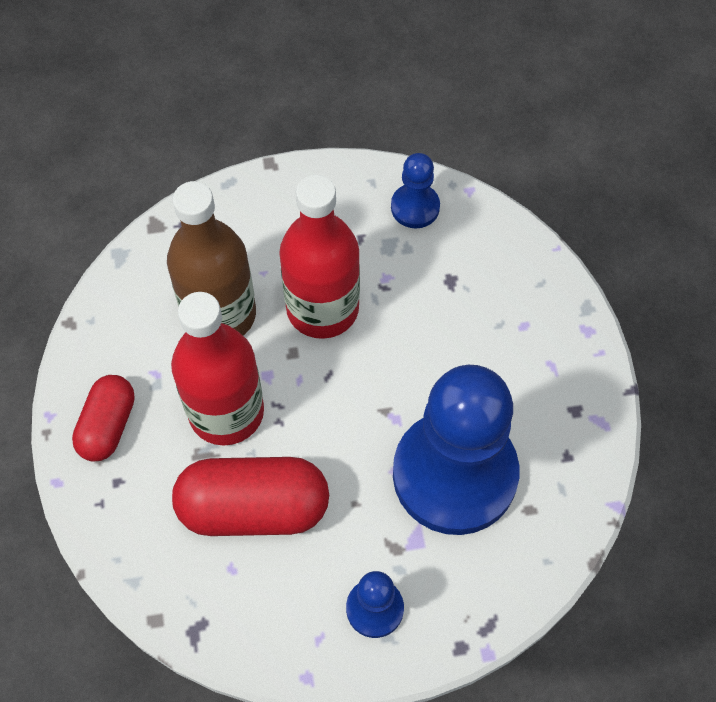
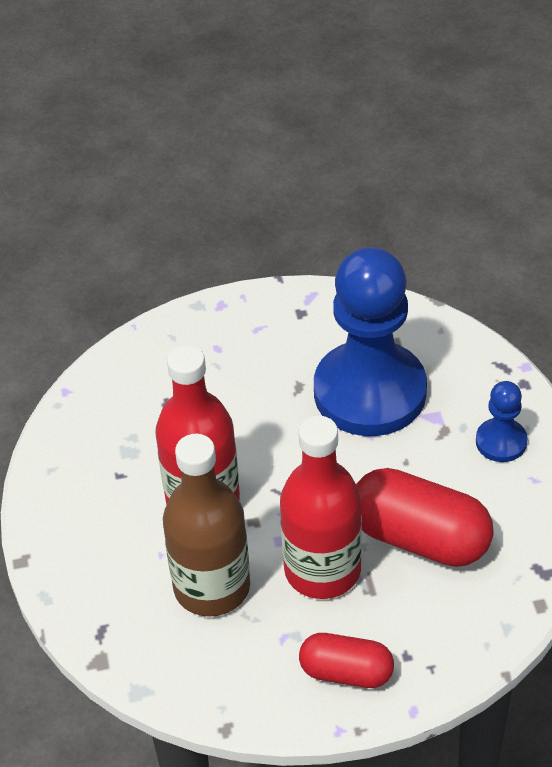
camera: 90 degrees left, 15 degrees down
red capsule [172,457,329,536] -> red capsule turned 60 degrees counterclockwise [356,468,494,567]
blue pawn [391,153,440,228] -> none

